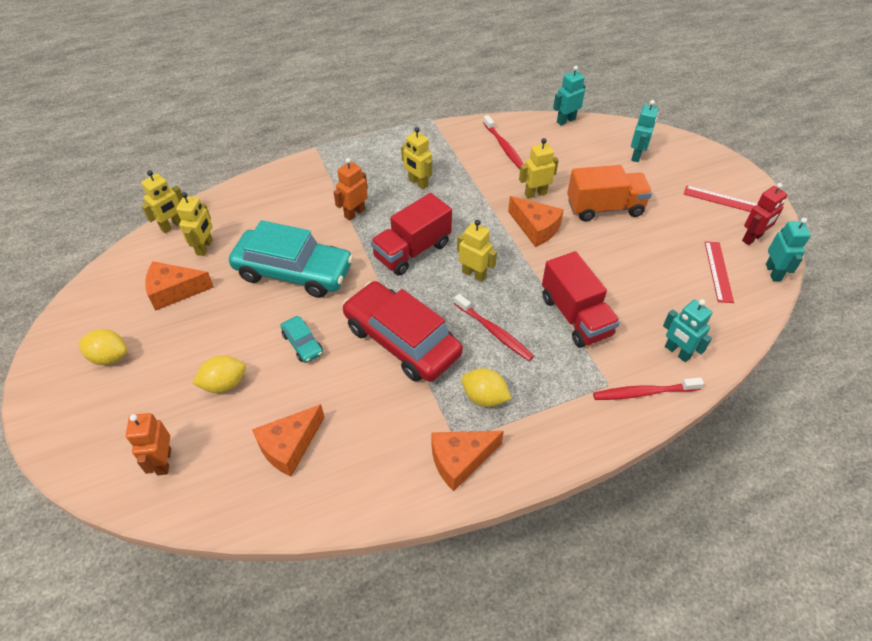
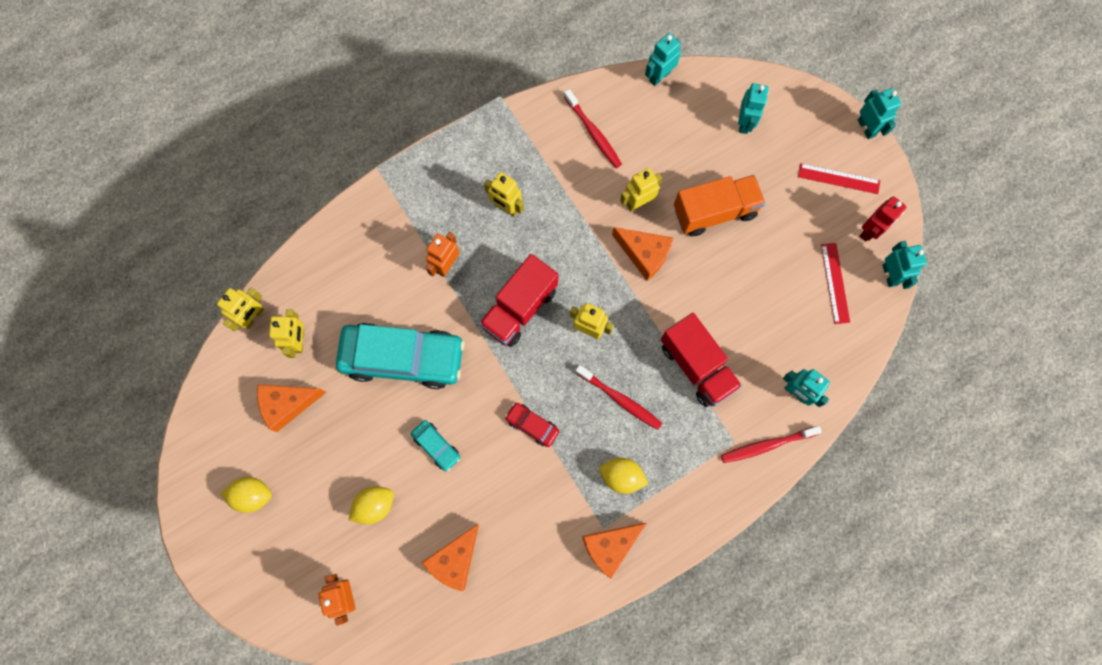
camera: 10 degrees left, 25 degrees up
red car [342,281,463,382] -> red car [505,403,559,447], size x0.43
none -> turquoise robot [858,88,901,139]

